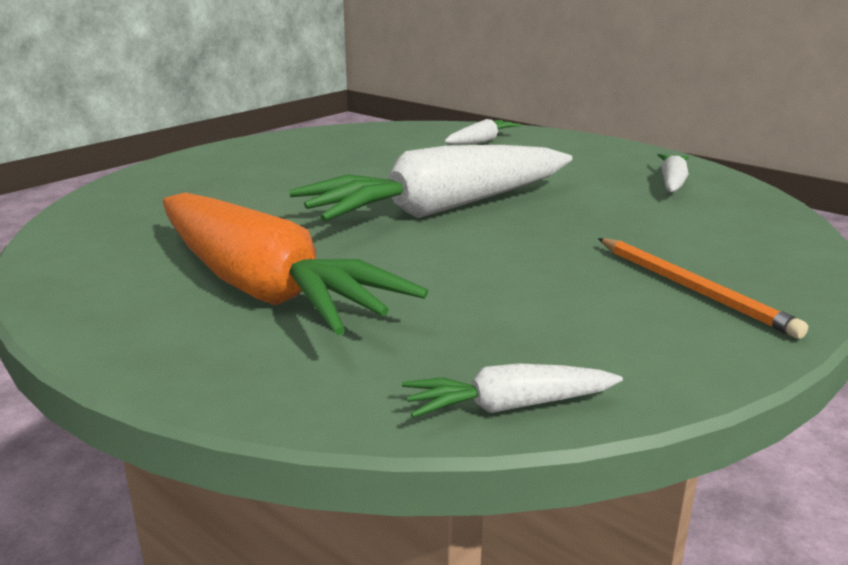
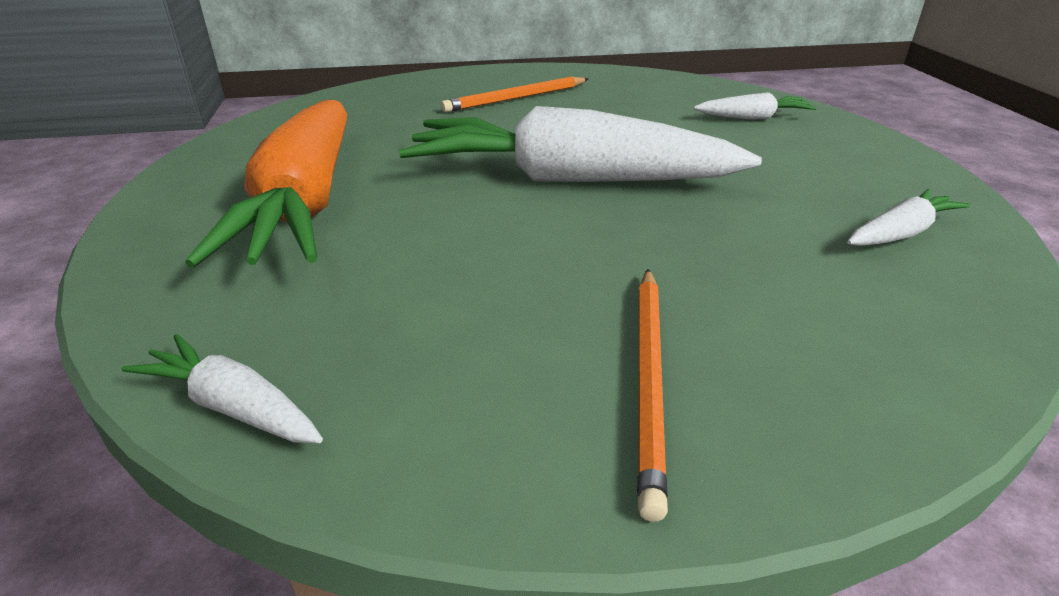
camera: 40 degrees right, 10 degrees up
none -> orange pencil [441,77,588,112]

